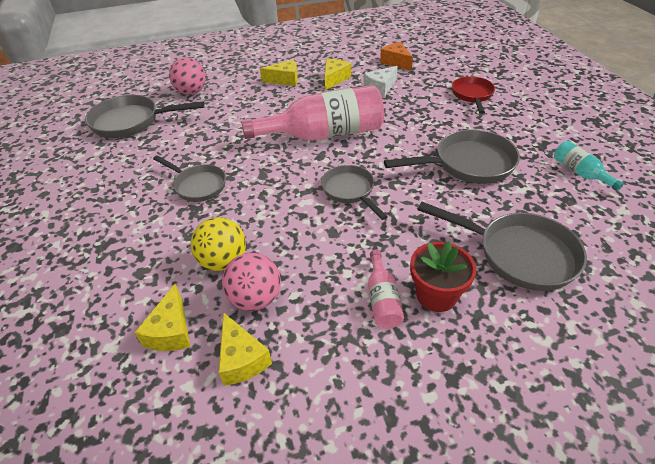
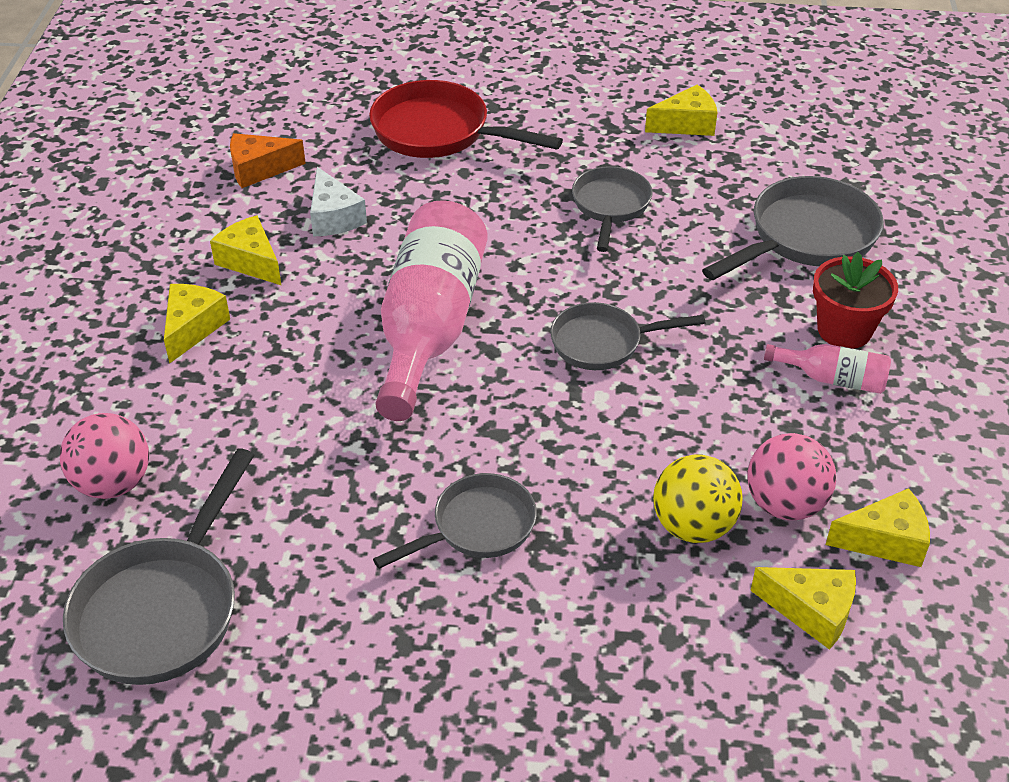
camera: 70 degrees left, 0 degrees up
grey pan [384,129,520,184] -> grey pan [572,166,652,252], size x0.65
red pan [452,76,495,114] -> red pan [369,80,563,158], size x1.55
turquoise bottle [554,141,624,191] -> yellow cheese [645,85,717,136]

